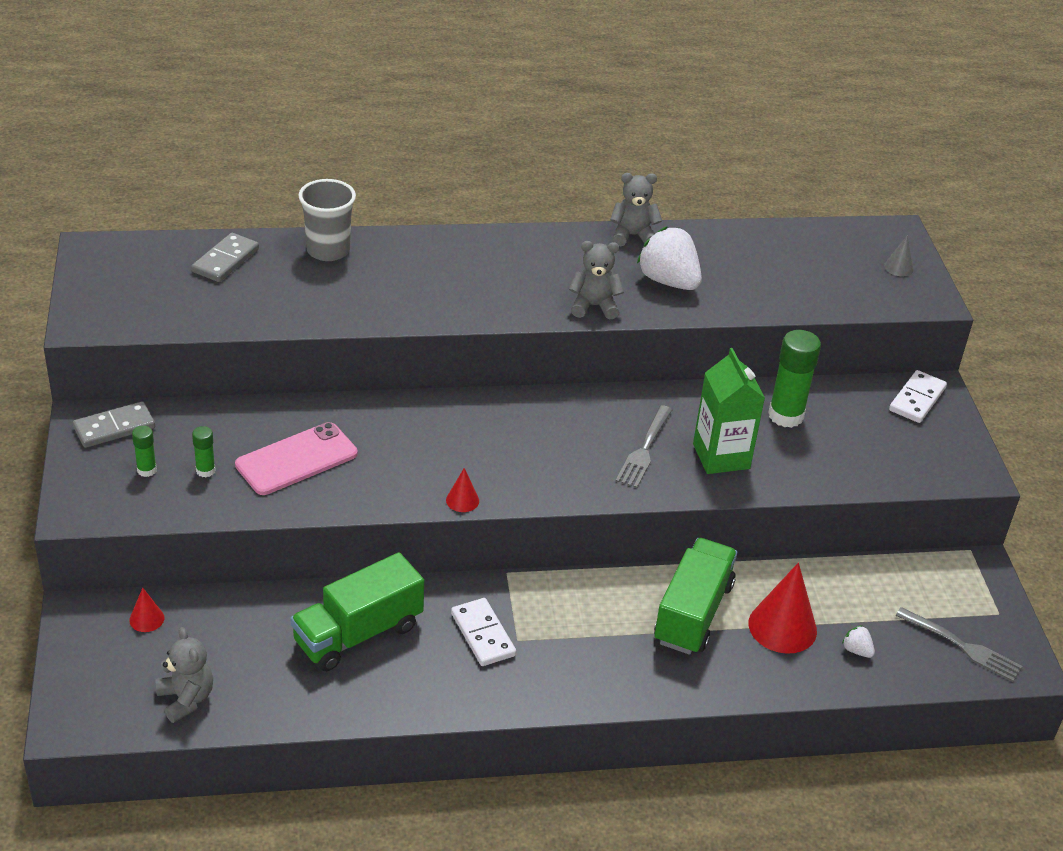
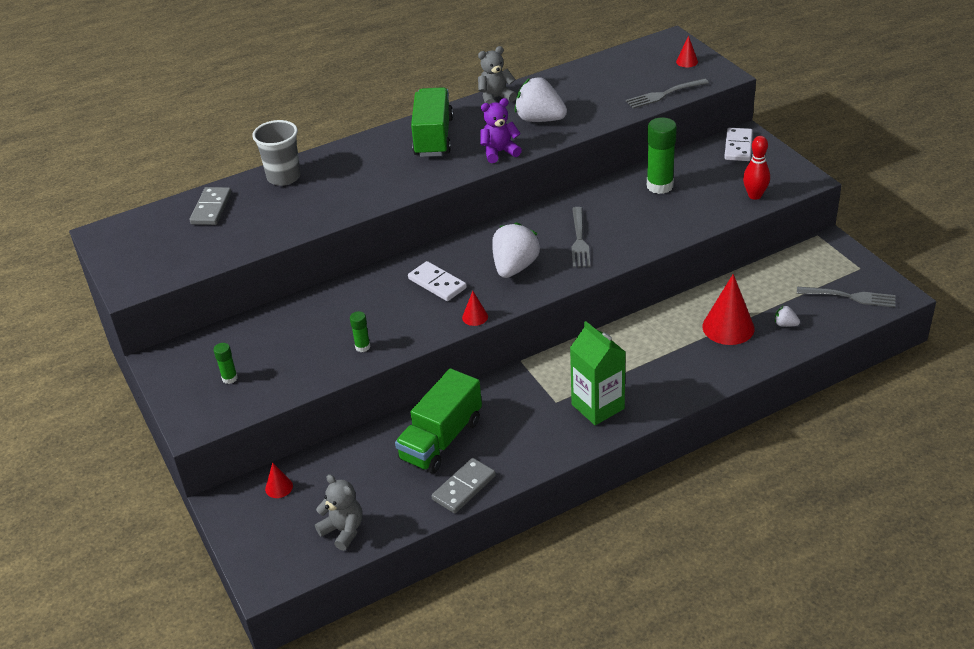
camera: 15 degrees left, 0 degrees up
grey domino [73,401,155,448] -> grey domino moved to [432,458,496,513]
green glue stick [192,426,216,477] -> green glue stick moved to [350,311,370,352]
pink phone [235,422,358,495] -> none
white domino [451,598,516,666] -> white domino moved to [408,261,467,301]
grey teddy bear [569,241,624,320] -> purple teddy bear [481,98,522,163]
green truck [654,538,737,655] -> green truck moved to [411,87,453,157]
green carton [693,348,765,474] -> green carton moved to [570,321,626,425]
grey cone [884,236,914,276] -> red cone [676,35,698,67]
none -> white strawberry [492,222,540,278]
none -> grey fork [626,78,709,109]
none -> red bowling pin [743,136,770,200]

